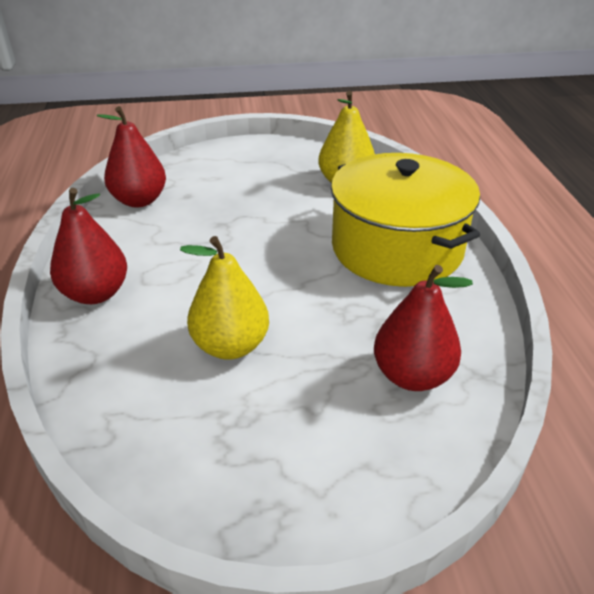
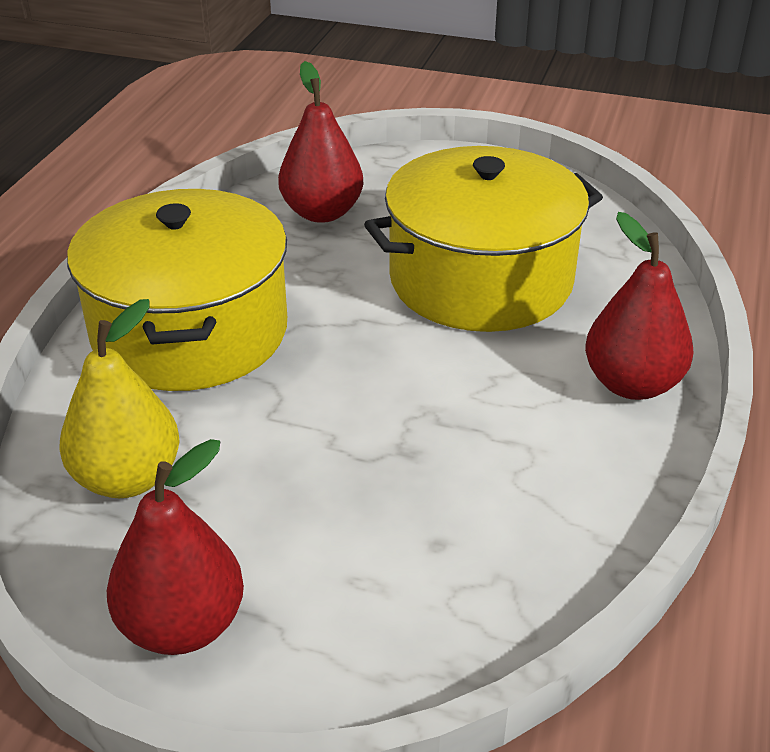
camera: 155 degrees left, 0 degrees up
red pear [97,106,166,207] -> red pear moved to [107,439,244,655]
yellow pear [180,236,269,360] -> yellow pot [364,146,603,332]

